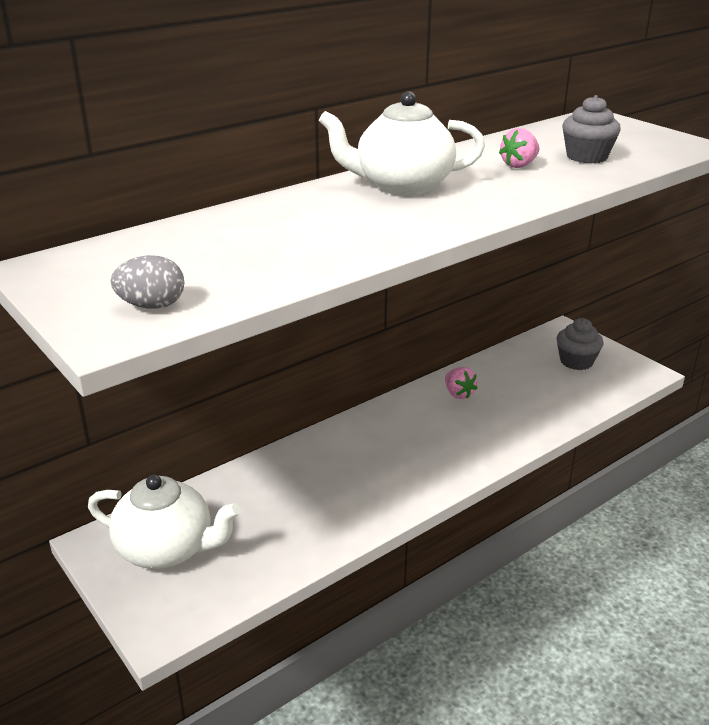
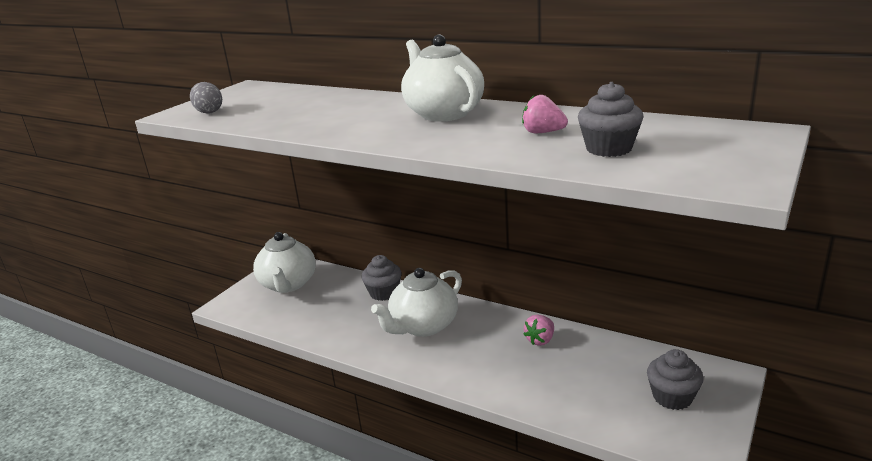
camera: 70 degrees right, 5 degrees down
none -> grey cupcake [362,255,401,301]
none -> white teapot [371,268,462,337]

